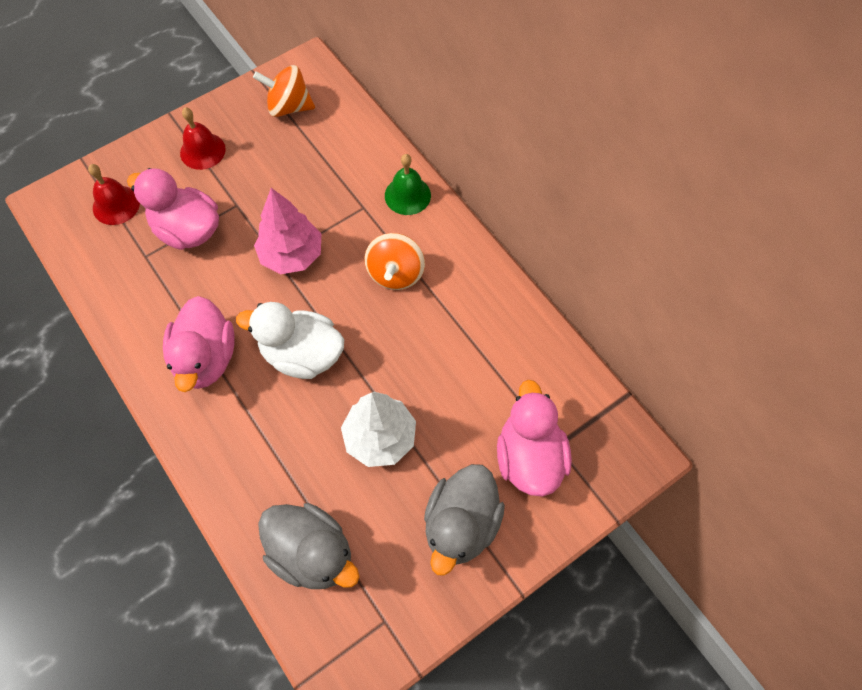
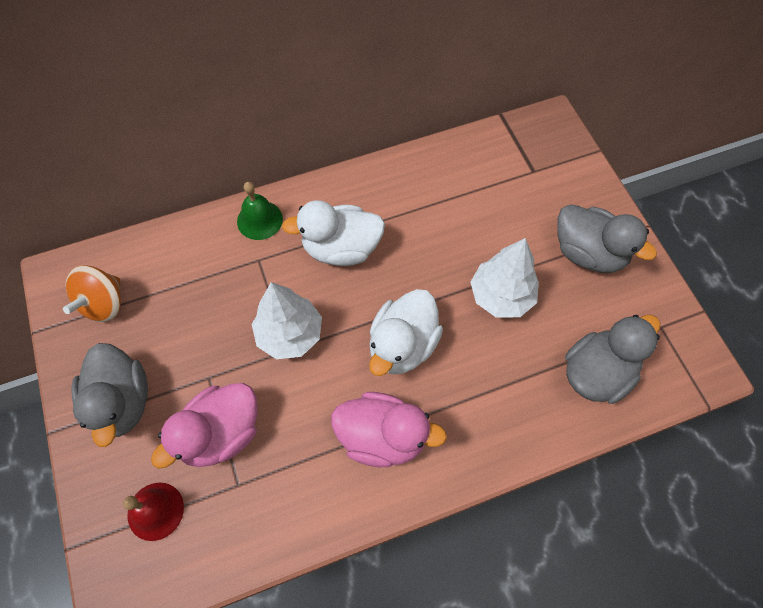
camera: 75 degrees left, 0 degrees up
red bell [180,108,226,170] -> grey duck [72,343,148,447]
pink tree [254,188,321,274] -> white tree [252,282,322,359]
orange spinning top [364,233,425,290] -> white duck [282,200,385,266]
pink duck [497,379,572,497] -> none

